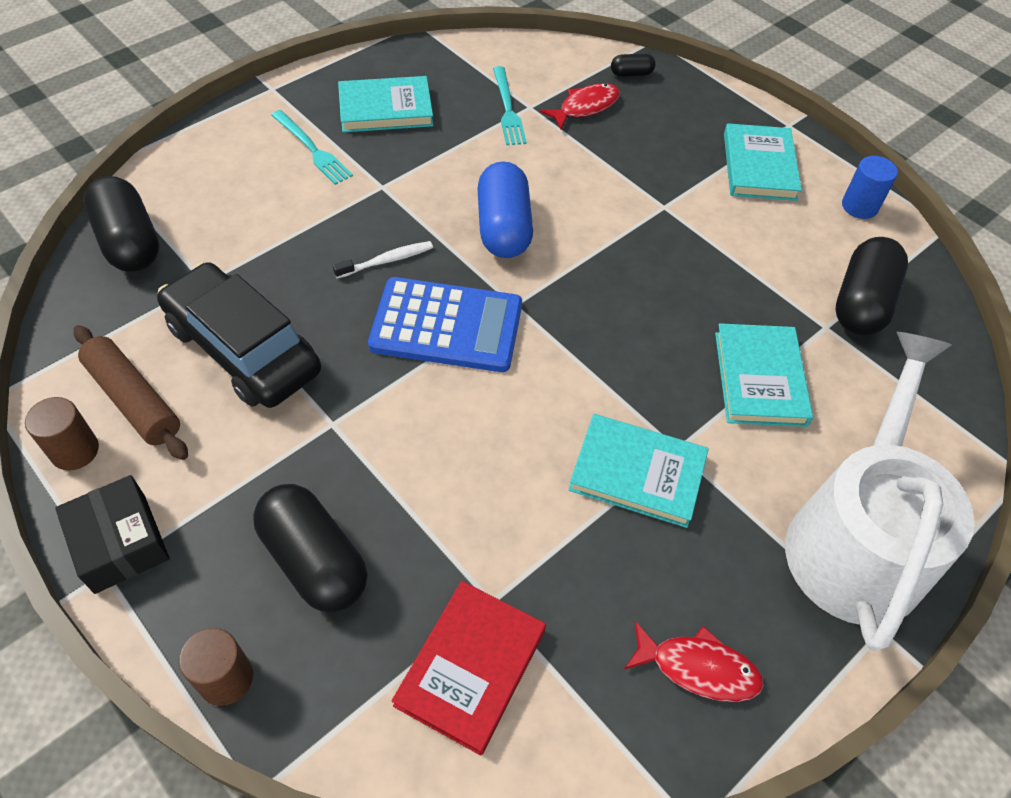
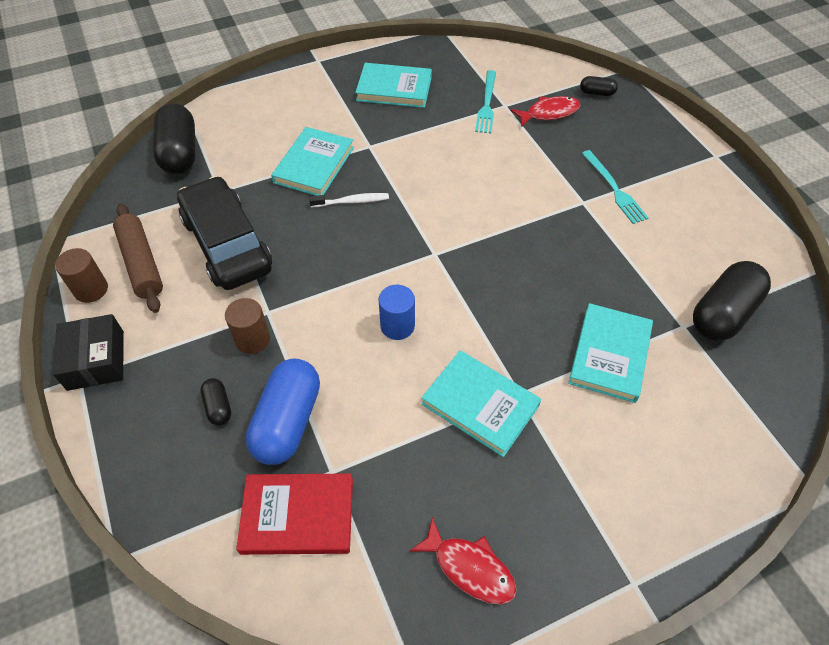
camera: 20 degrees right, 0 degrees up
brown cylinder [179,628,253,706] -> brown cylinder moved to [225,298,270,354]
black capsule [253,484,367,612] -> black capsule [200,378,231,426], size x0.47
turquoise fork [271,110,353,185] -> turquoise fork moved to [582,150,649,224]
blue calculator [368,277,522,372] -> none
red book [392,581,546,755] -> red book turned 45 degrees clockwise [236,473,353,555]
blue capsule [477,162,533,258] -> blue capsule moved to [246,358,320,465]
turquoise book [724,123,802,201] -> turquoise book moved to [271,127,354,196]
white watering can [785,332,975,651] -> none
blue cylinder [842,156,898,219] -> blue cylinder moved to [379,285,415,340]

